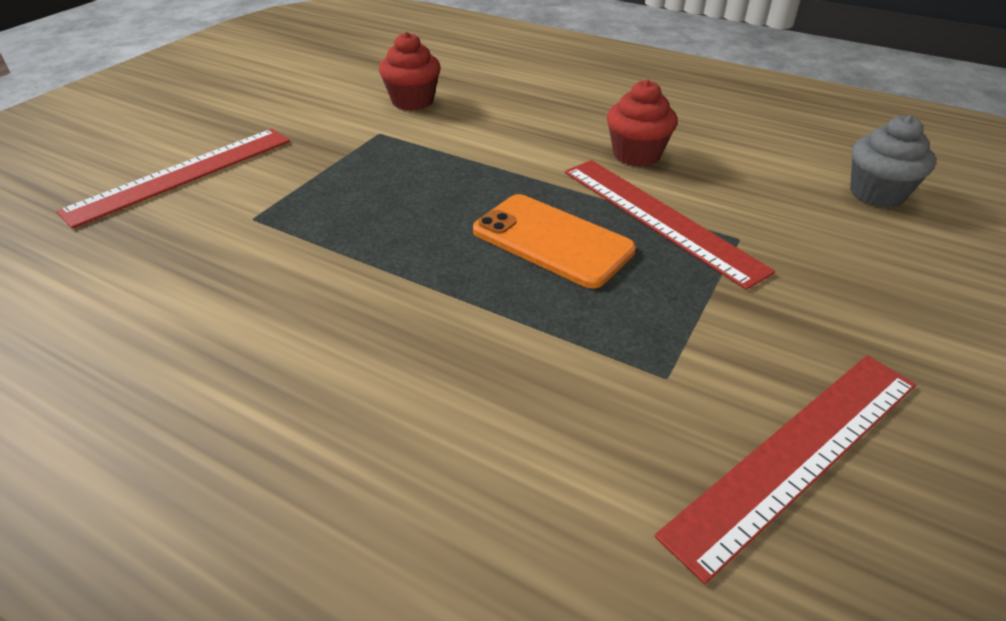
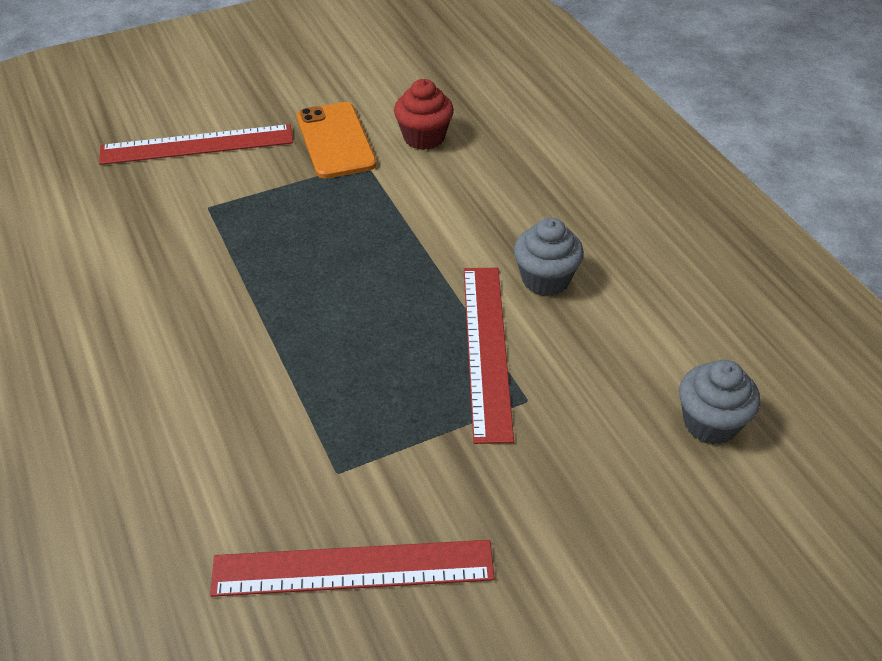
camera: 35 degrees right, 5 degrees up
orange phone [473,194,636,289] -> orange phone moved to [297,102,377,179]
red cupcake [607,79,678,167] -> grey cupcake [514,218,584,296]

